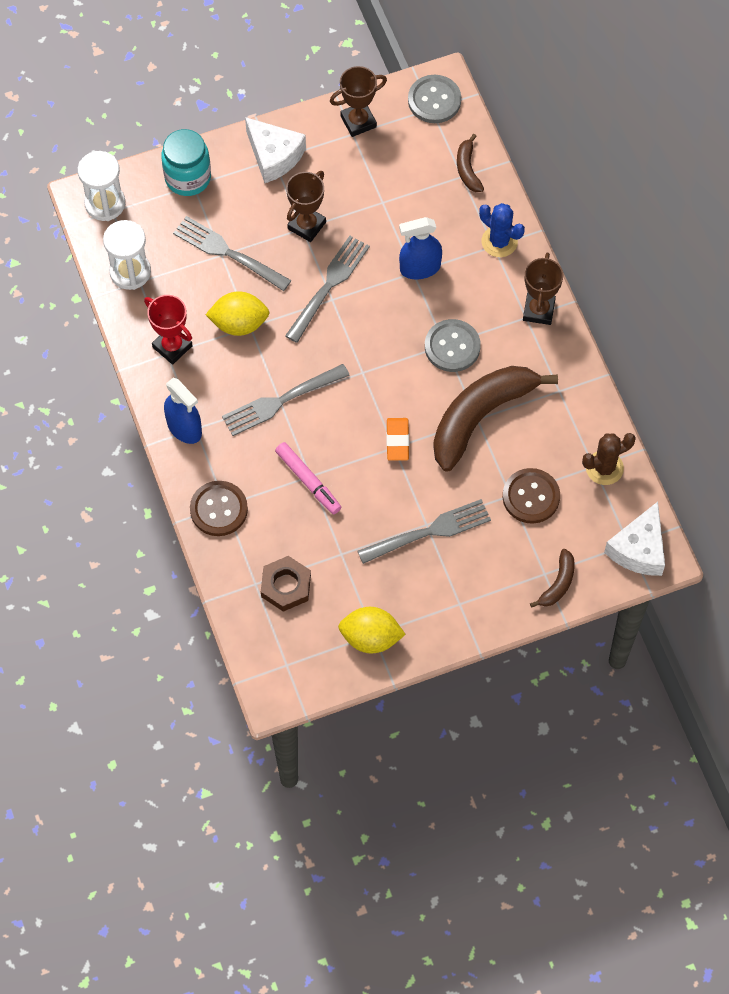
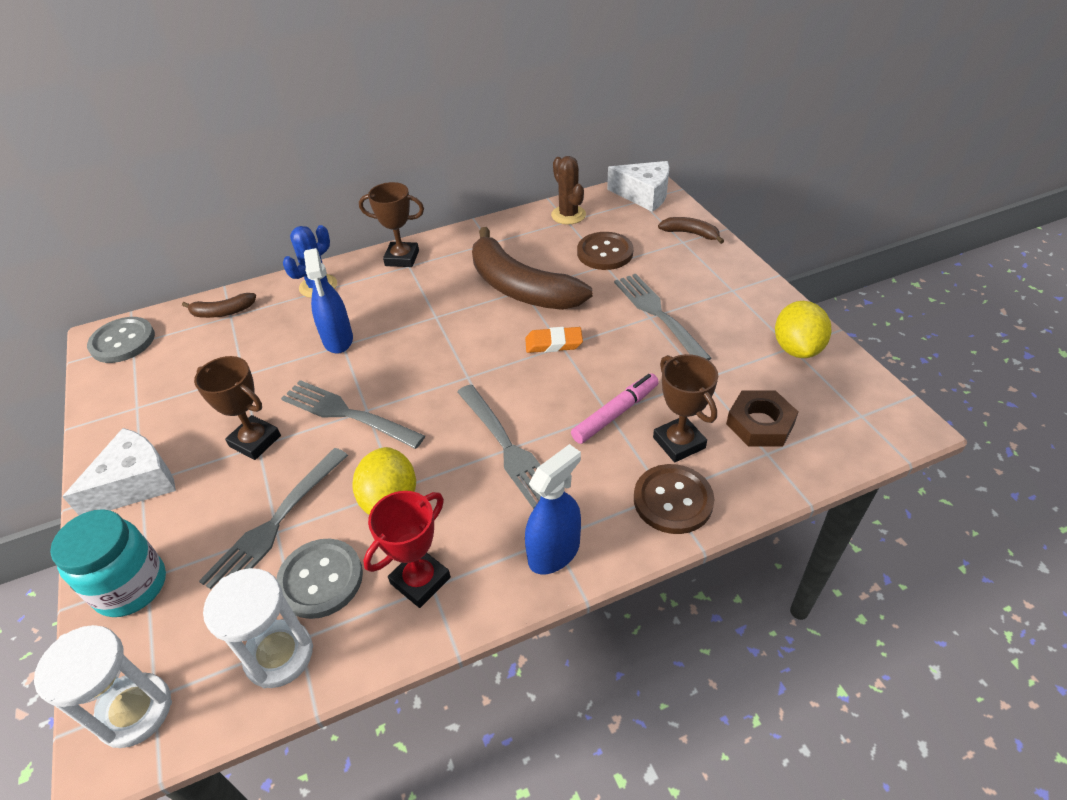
camera: 90 degrees left, 20 degrees down
brown trophy [330,66,387,137] -> brown trophy moved to [653,354,718,462]
grey button [425,319,481,372] -> grey button moved to [276,539,363,619]

